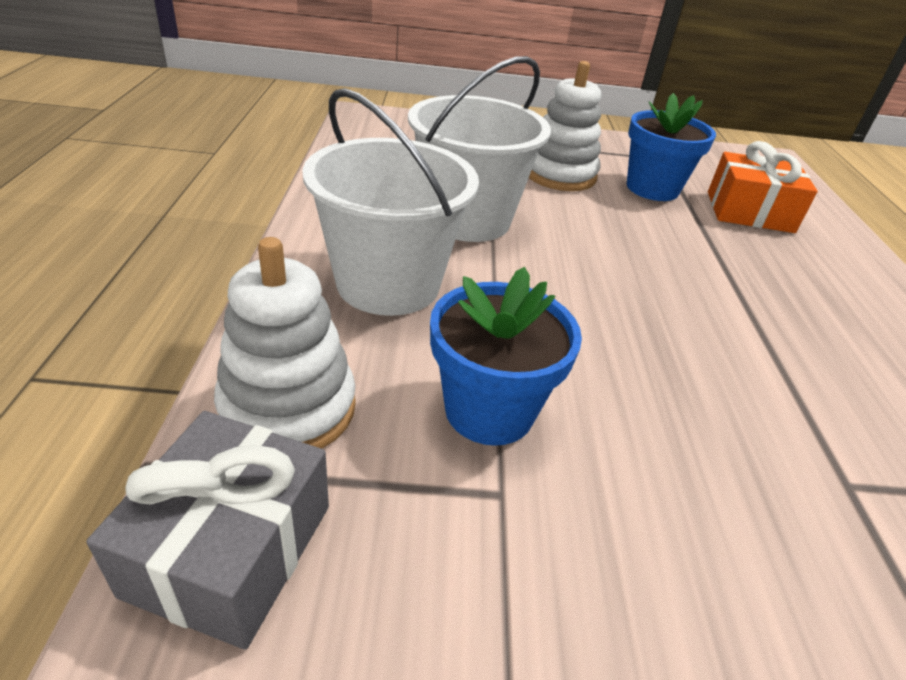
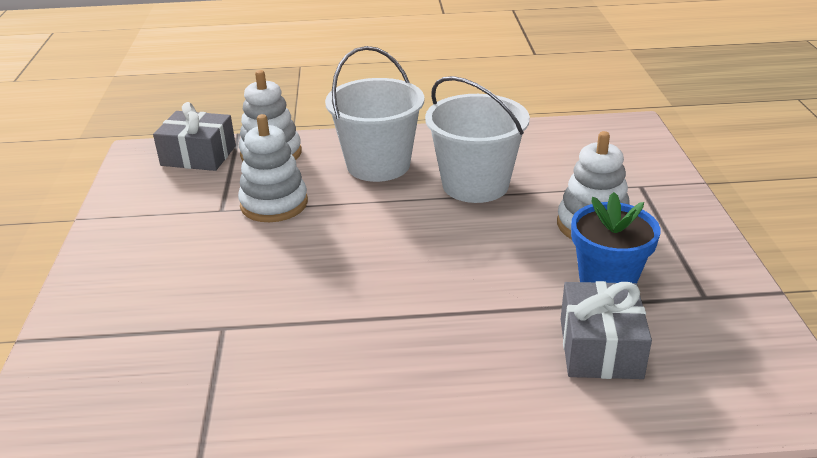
camera: 90 degrees right, 5 degrees down
blue flower pot [430,267,582,446] -> white stacking toy [238,114,308,222]
orange gift [708,141,818,233] -> grey gift [561,281,652,379]

